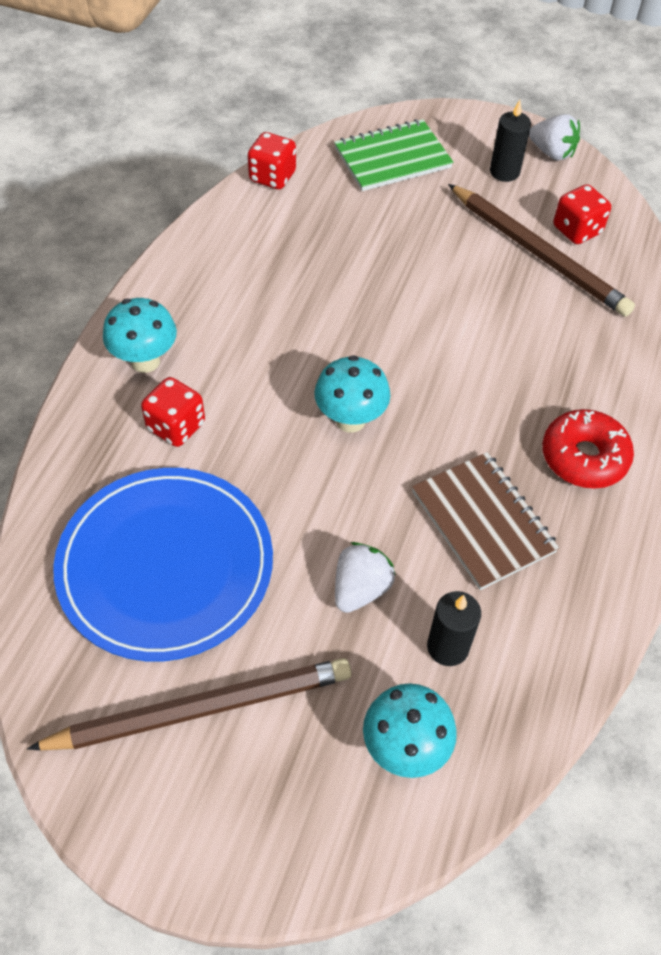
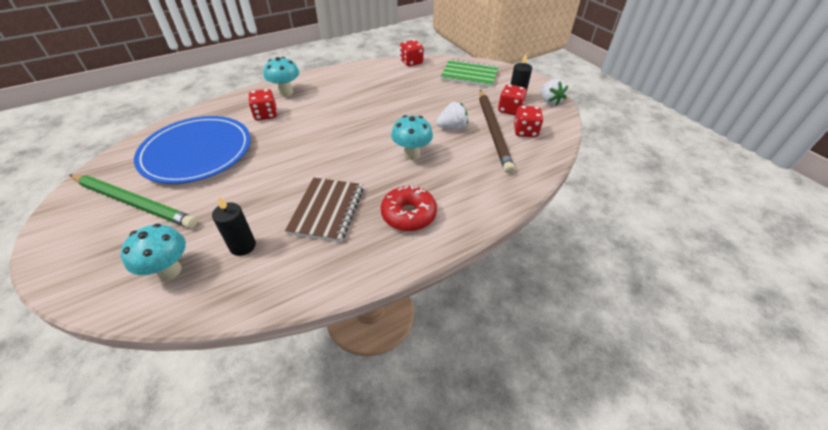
camera: 40 degrees right, 10 degrees down
brown pencil [27,658,351,750] -> green pencil [70,174,197,228]
turquoise mushroom [314,355,390,433] -> turquoise mushroom moved to [391,115,433,160]
white strawberry [335,542,396,613] -> white strawberry moved to [436,102,468,129]
none -> red dice [498,84,526,116]

